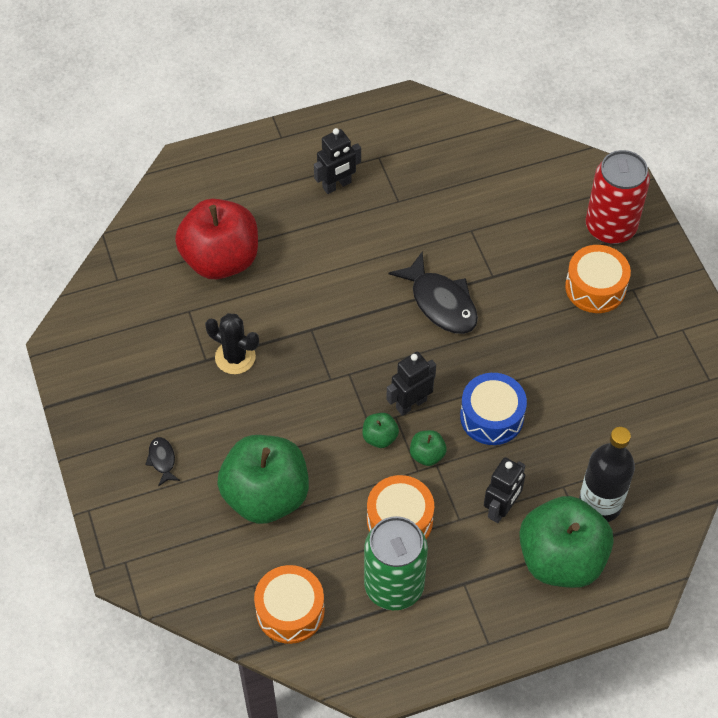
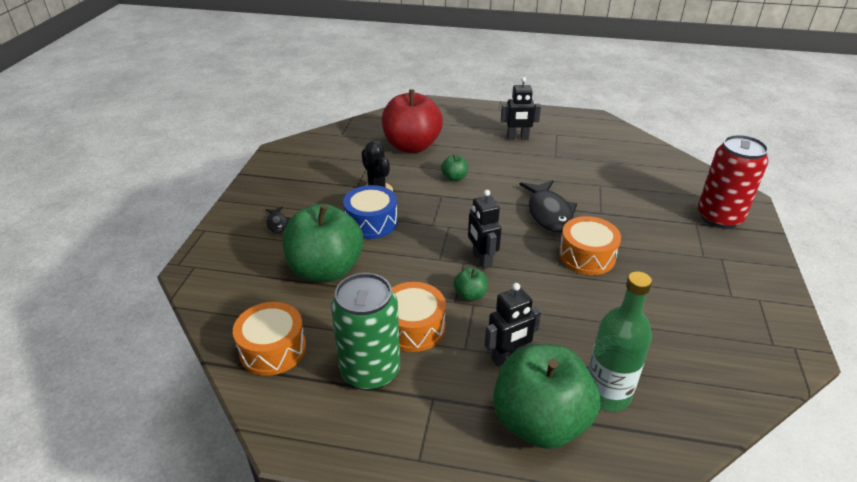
camera: 30 degrees right, 20 degrees down
black fish [145,437,180,486] -> black fish turned 150 degrees clockwise [265,206,291,233]
green apple [363,413,399,448] -> green apple moved to [441,155,468,181]
black robot [386,352,436,416] -> black robot turned 105 degrees counterclockwise [468,190,502,269]
blue drum [460,373,527,445] -> blue drum moved to [343,185,398,239]
orange drum [565,245,631,313] -> orange drum moved to [559,216,621,275]
black bottle [579,427,635,522] -> green bottle [588,271,652,412]

